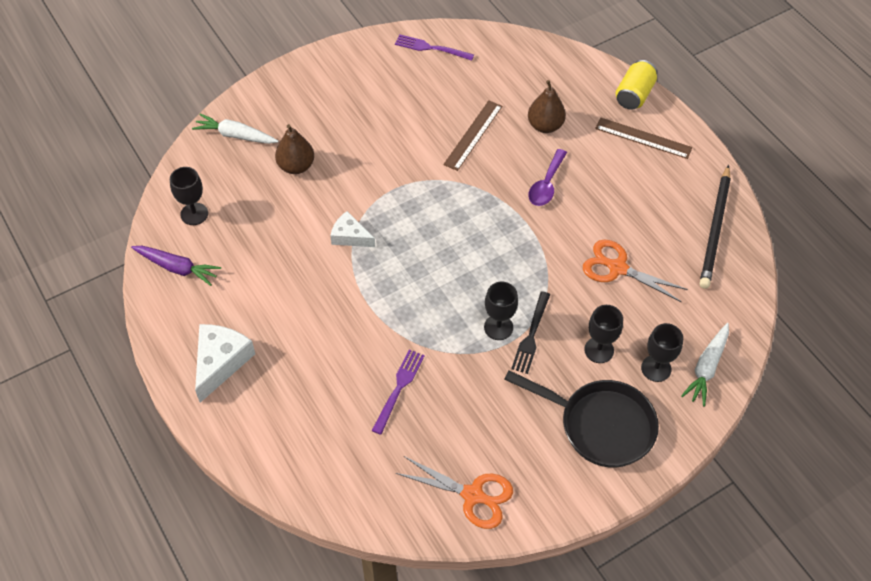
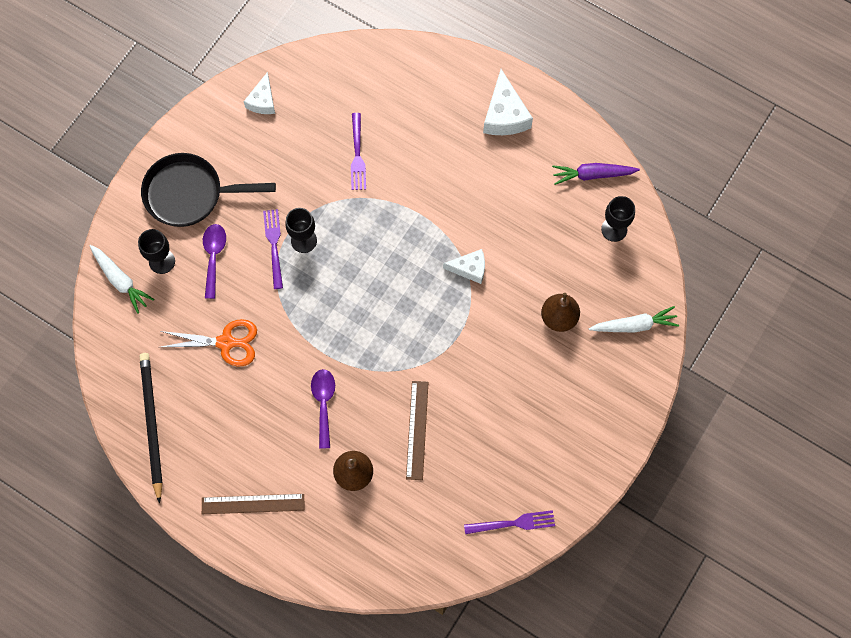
camera: 155 degrees right, 15 degrees up
orange scissors [396,456,513,529] -> white cheese [243,72,275,114]
black fork [511,291,550,374] -> purple fork [263,209,283,289]
black goblet [584,305,623,363] -> purple spoon [203,224,226,299]
yellow can [616,60,657,110] -> none
white carrot [681,323,729,407] -> white carrot turned 135 degrees clockwise [90,245,154,314]

